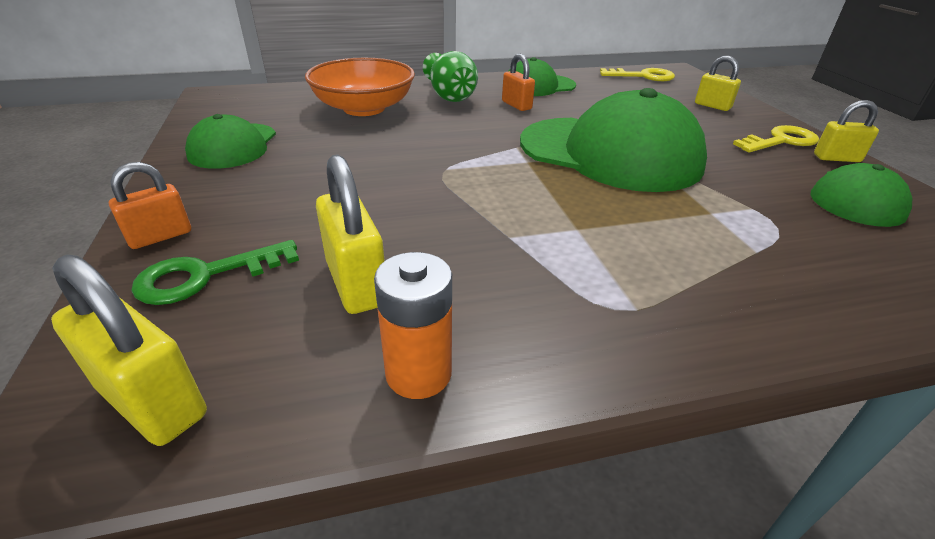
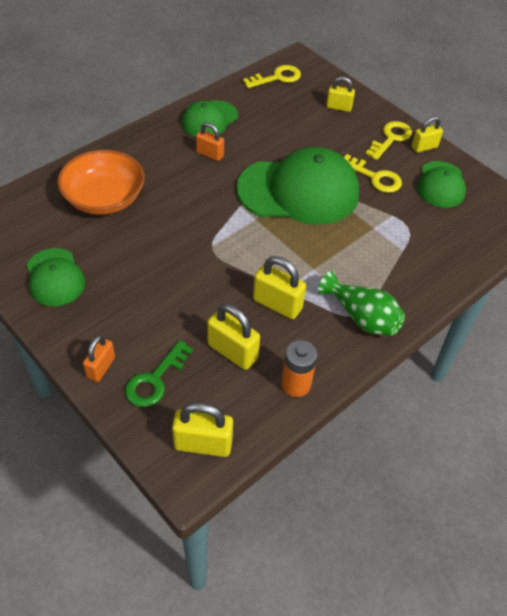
camera: 30 degrees left, 15 degrees up
green vase [423,51,478,102] -> green vase moved to [318,271,405,336]
none -> yellow padlock [253,256,306,319]
none -> yellow key [344,154,402,193]

